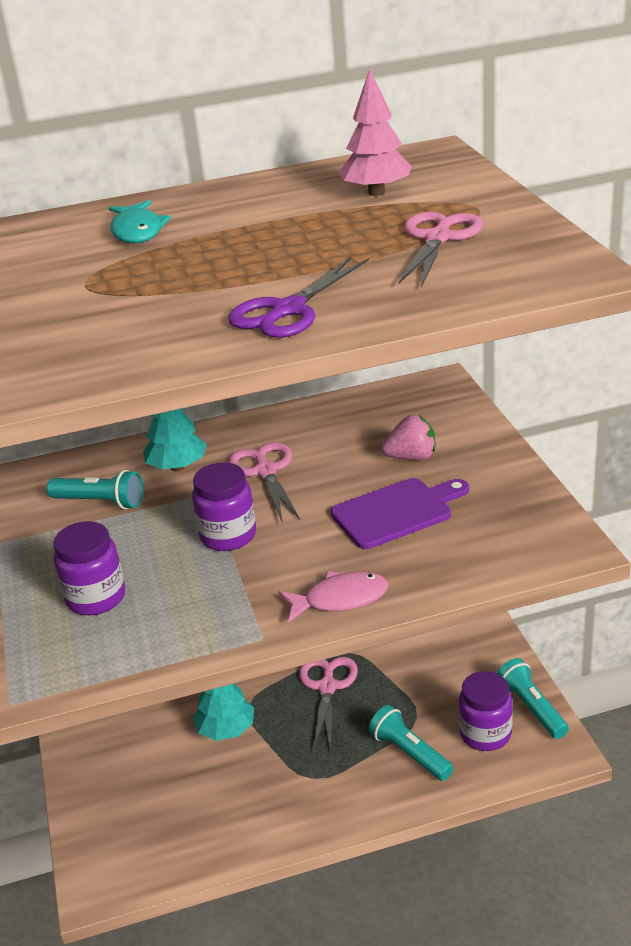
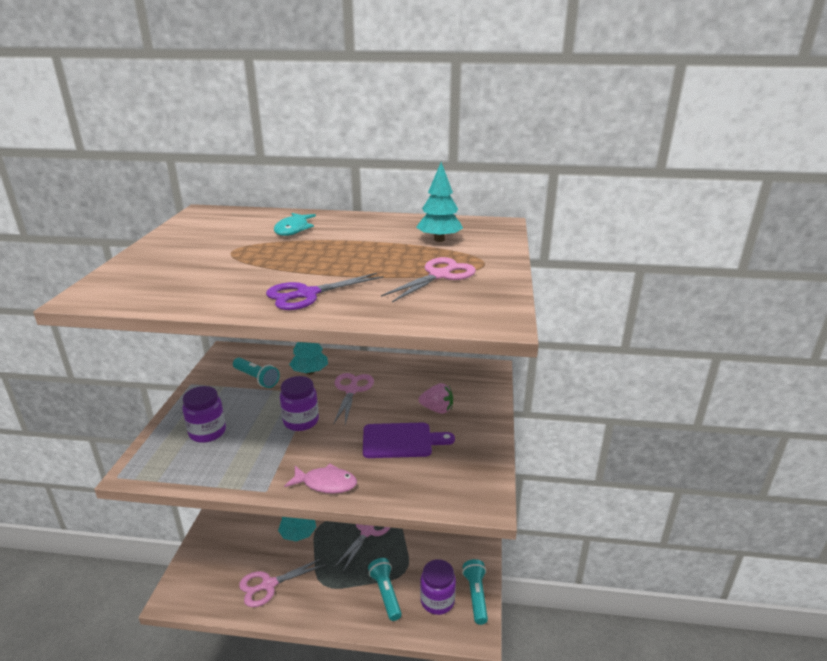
camera: 20 degrees right, 5 degrees down
pink tree [339,69,412,196] -> turquoise tree [416,162,463,242]
none -> pink scissors [239,558,327,607]

